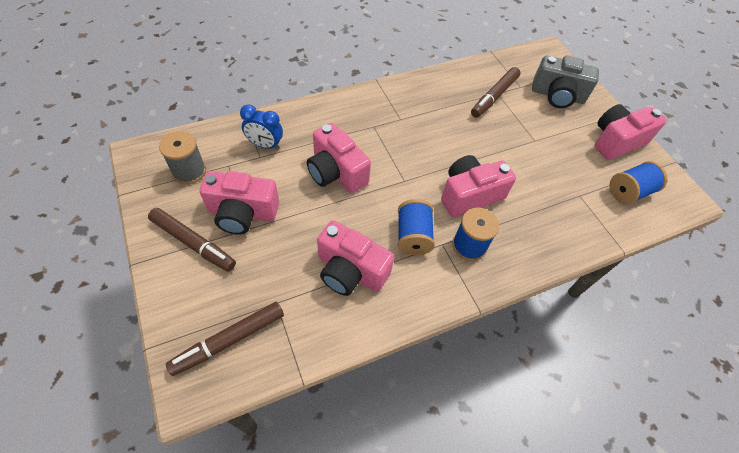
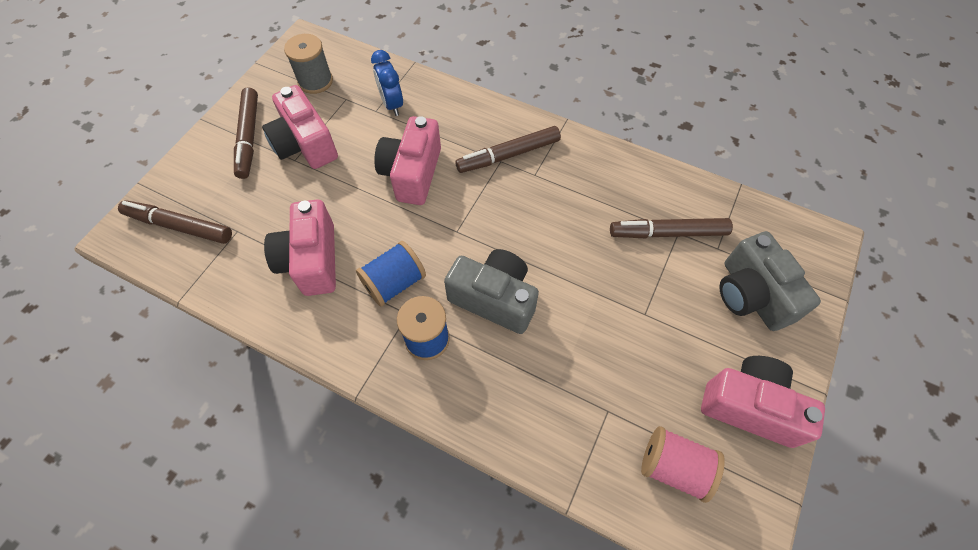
camera: 55 degrees right, 5 degrees up
pink camera [441,155,516,217] -> grey camera [444,249,539,334]
blue spool [610,161,668,204] -> pink spool [641,426,725,503]
none -> brown marker [455,126,561,173]

